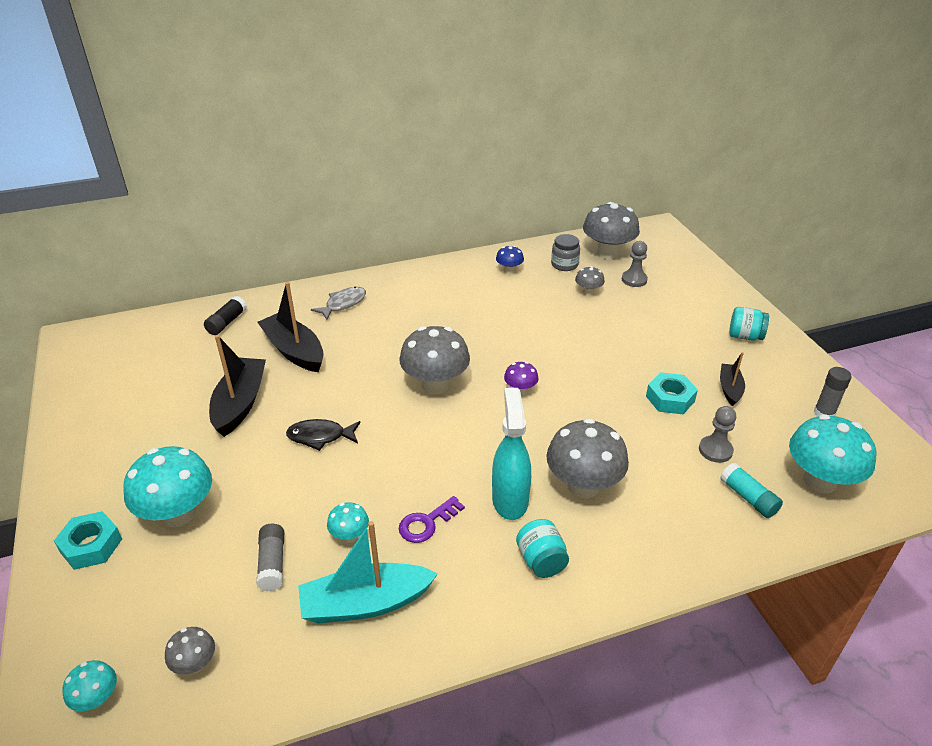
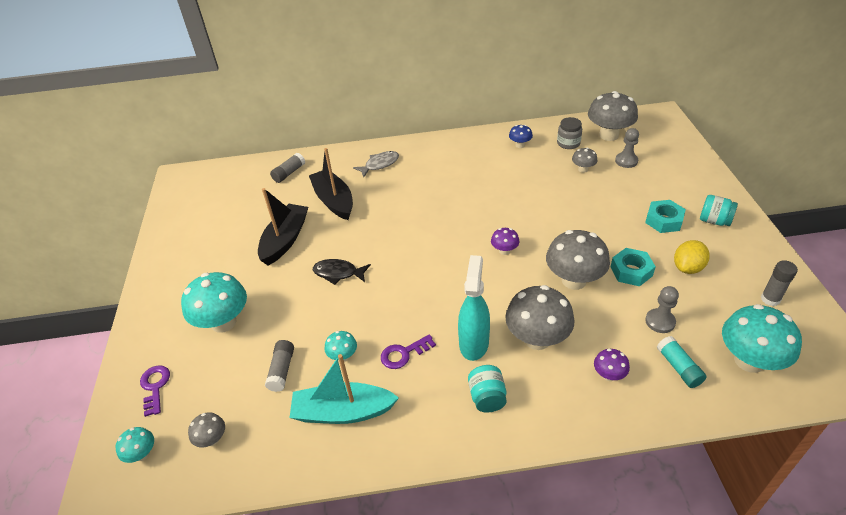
camera: 15 degrees right, 5 degrees up
turquoise nut [54,511,122,570] -> turquoise nut moved to [645,200,686,233]
black glue stick [204,296,247,335] -> grey glue stick [270,153,305,183]
grey mushroom [400,326,470,394] -> grey mushroom moved to [546,230,610,290]
black boat [720,352,745,406] -> yellow lemon [674,240,710,274]
none -> purple key [140,365,170,417]
none -> purple mushroom [594,348,630,381]

